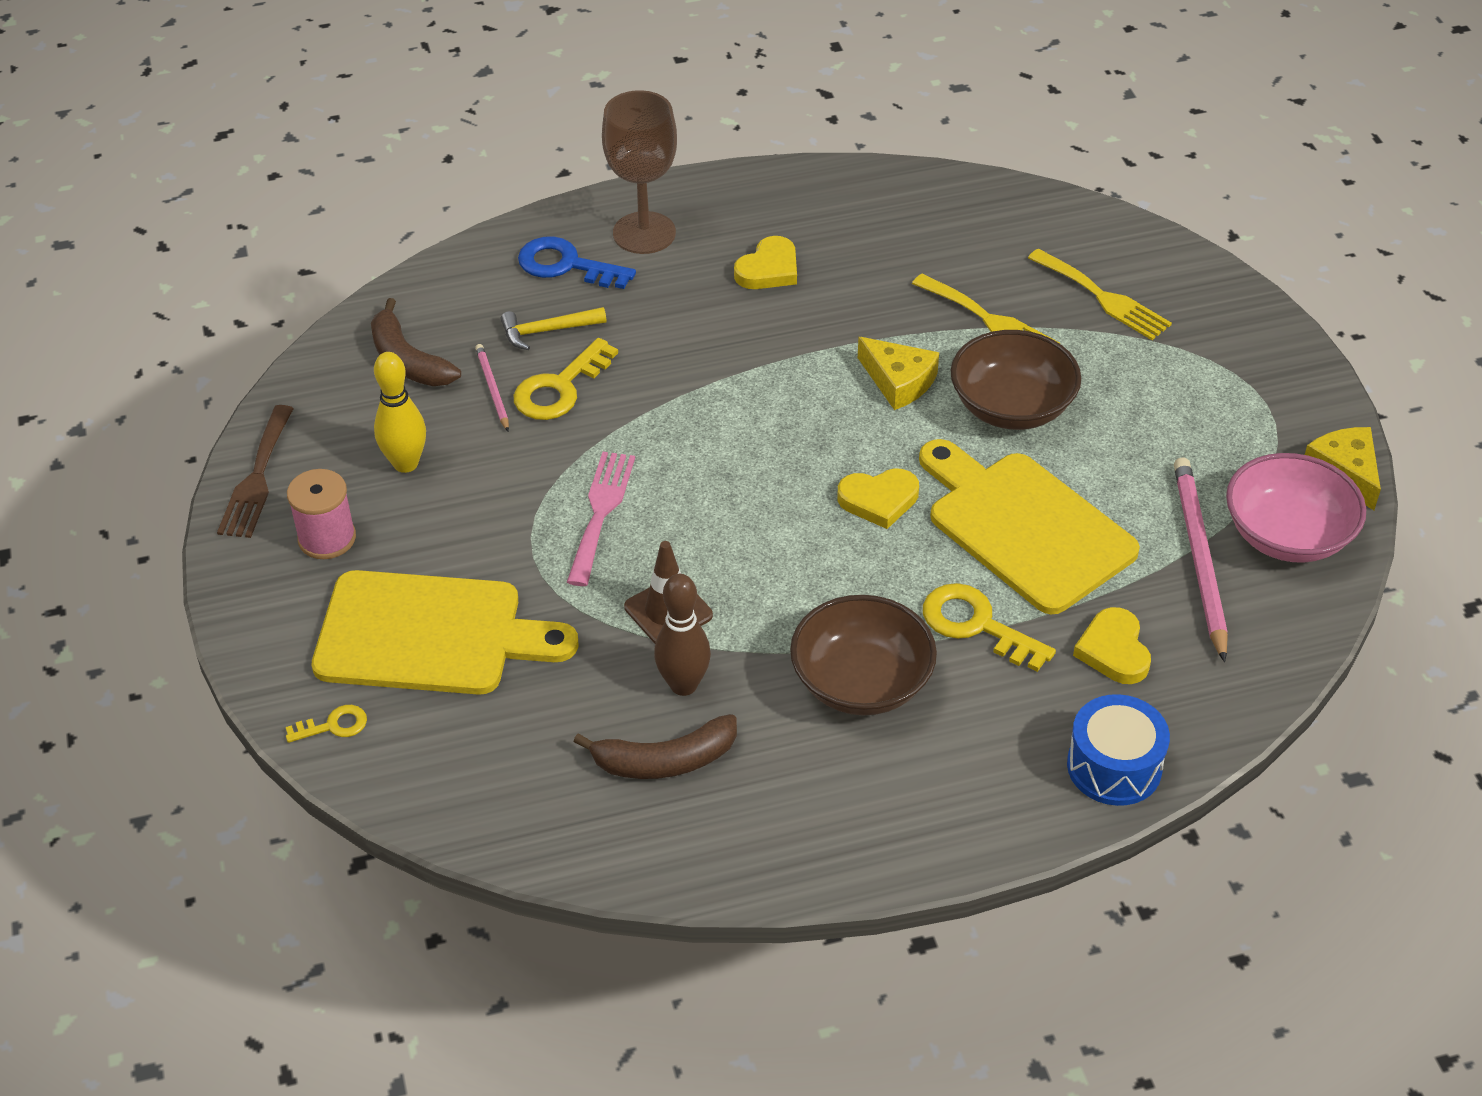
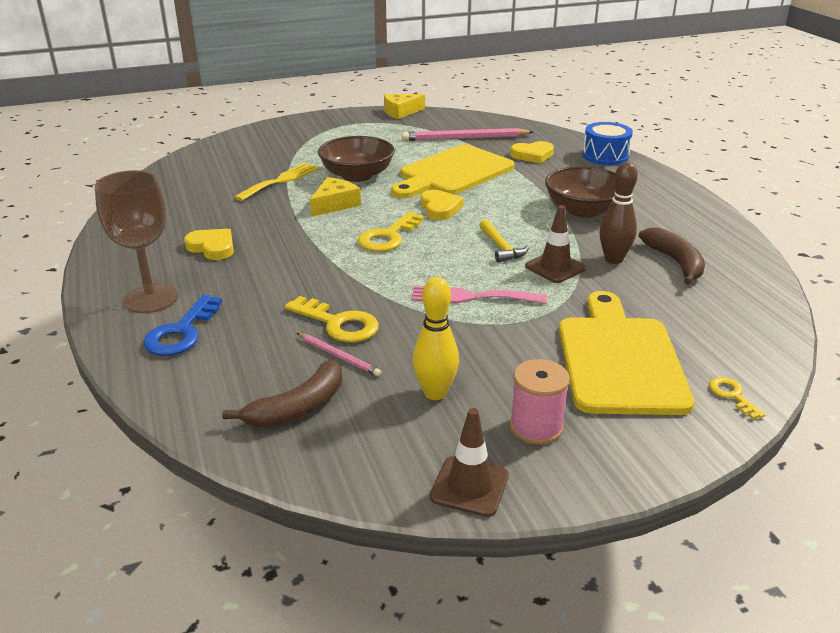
camera: 95 degrees left, 15 degrees down
brown fork [217,405,294,538] -> brown traffic cone [430,408,509,517]
pink pencil [475,344,509,431] -> pink pencil turned 120 degrees counterclockwise [297,333,381,376]
yellow hammer [501,307,607,350] -> yellow hammer moved to [479,219,529,263]
yellow key [923,583,1056,672] -> yellow key moved to [358,212,424,252]
yellow fork [1028,249,1172,340] -> none
pink bowl [1226,453,1366,563] -> none

